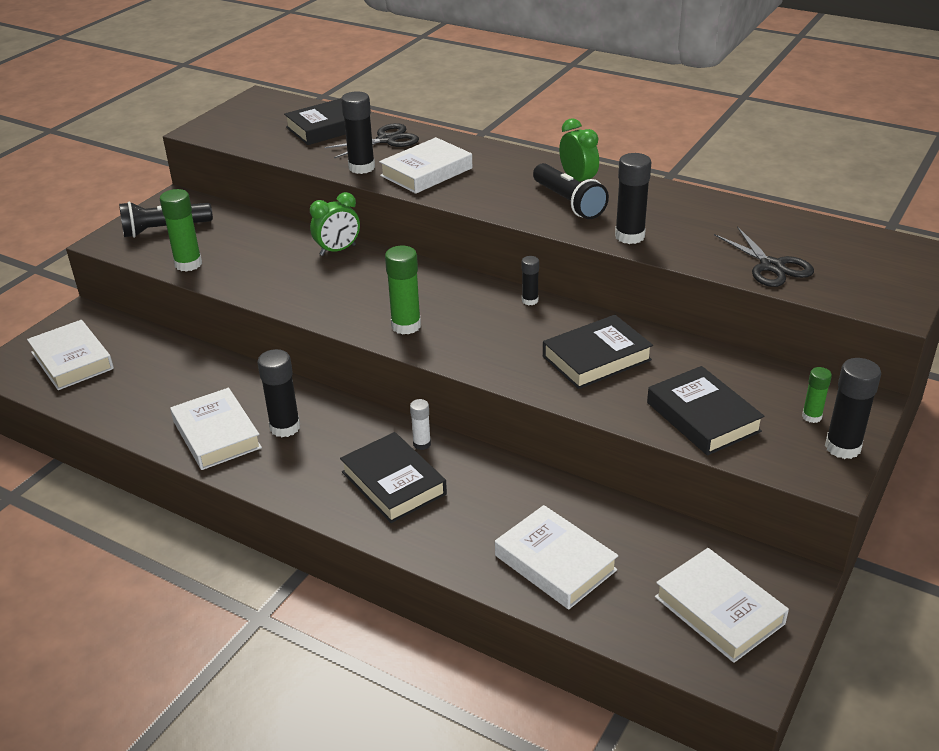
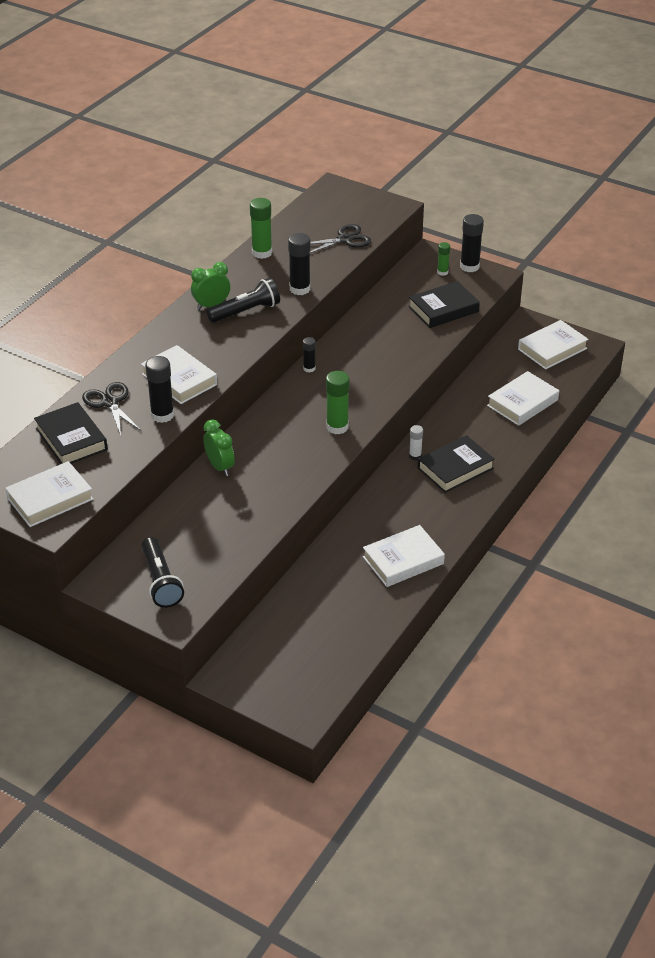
camera: 90 degrees left, 5 degrees up
white book [27,320,114,390] -> white book moved to [5,461,93,527]
green glue stick [160,189,202,272] -> green glue stick moved to [250,198,272,259]
black glue stick [257,349,300,437] -> none
black book [543,315,653,389] -> none

